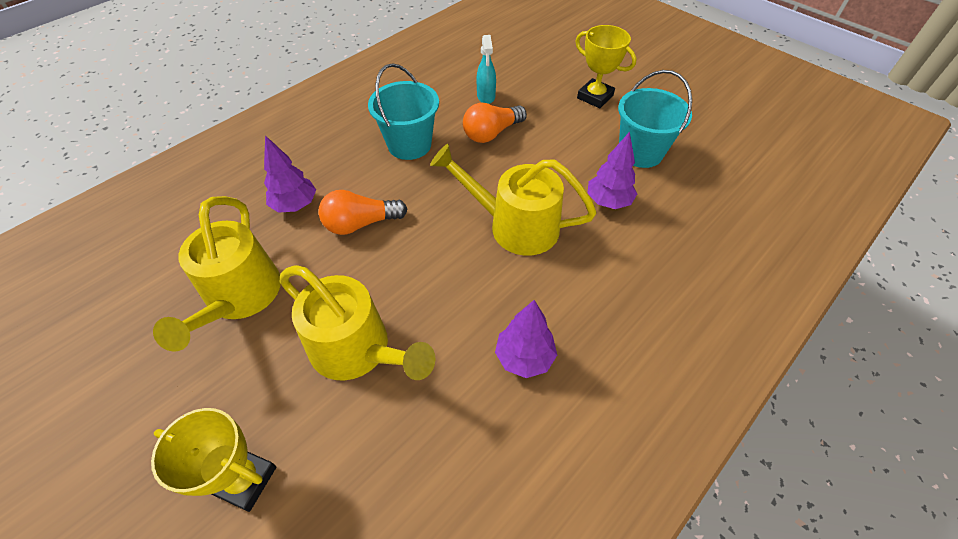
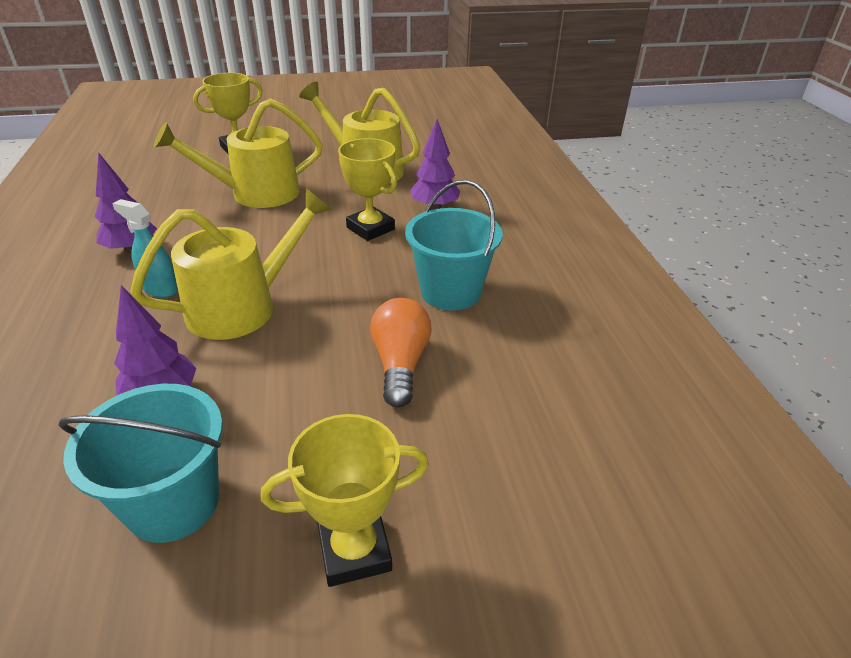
camera: 125 degrees right, 15 degrees down
orange light bulb [319,190,407,235] -> yellow trophy [338,138,397,241]
turquoise spray bottle [477,35,496,104] -> turquoise spray bottle moved to [112,199,178,298]

